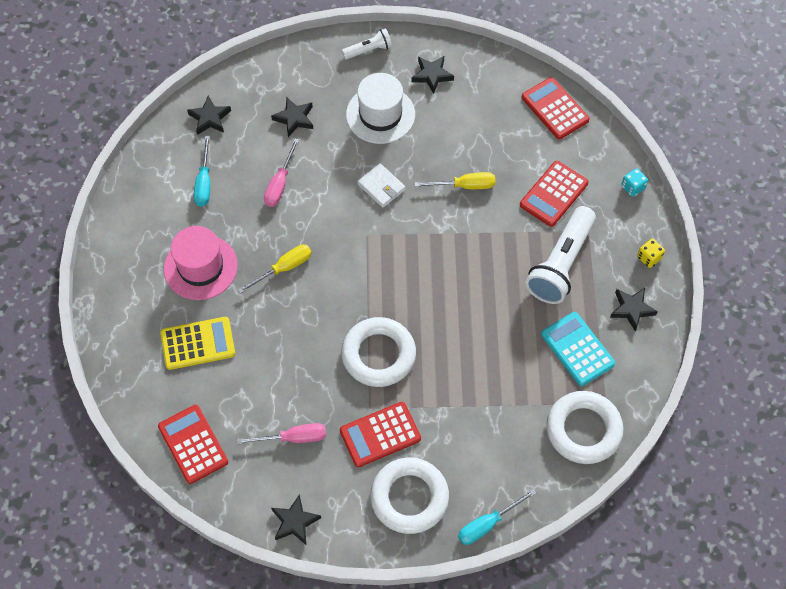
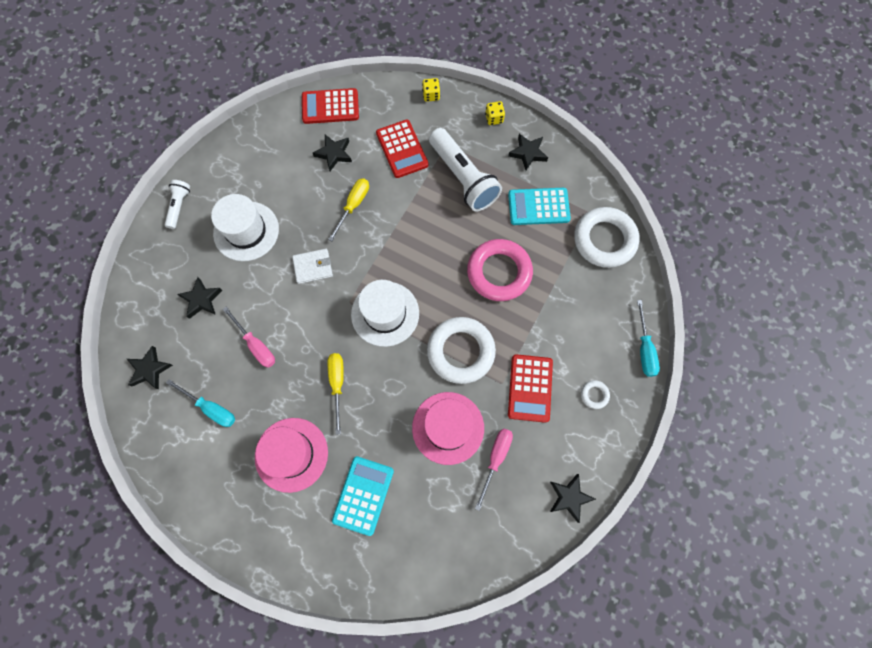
camera: 60 degrees left, 10 degrees up
red calculator [158,405,228,484] -> none
yellow calculator [161,317,235,370] -> turquoise calculator [332,456,394,536]
white ring [370,457,449,534] -> white ring [581,380,610,409], size x0.42
black star [411,56,454,94] -> black star moved to [313,135,352,171]
turquoise dice [621,168,648,197] -> yellow dice [422,78,440,102]
none -> white hat [351,280,419,347]
none -> pink hat [412,392,484,465]
none -> pink ring [467,239,533,301]

